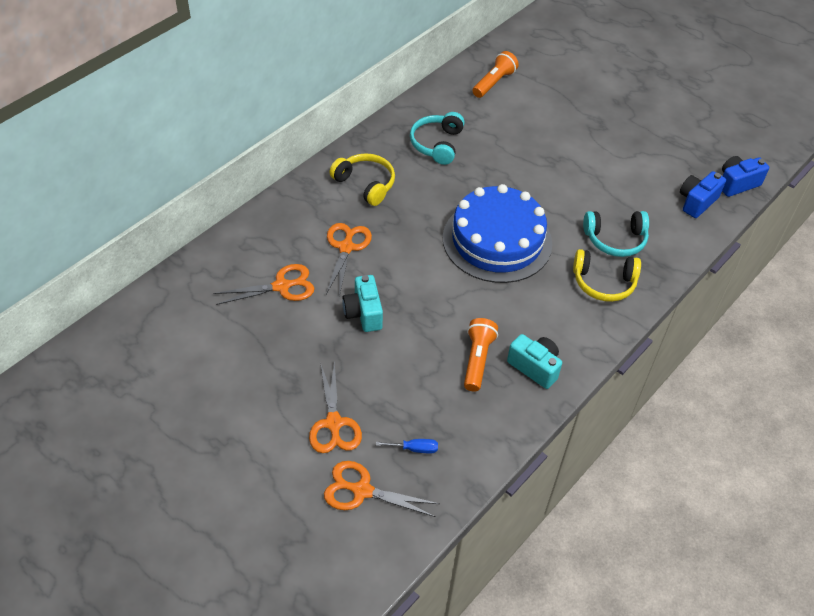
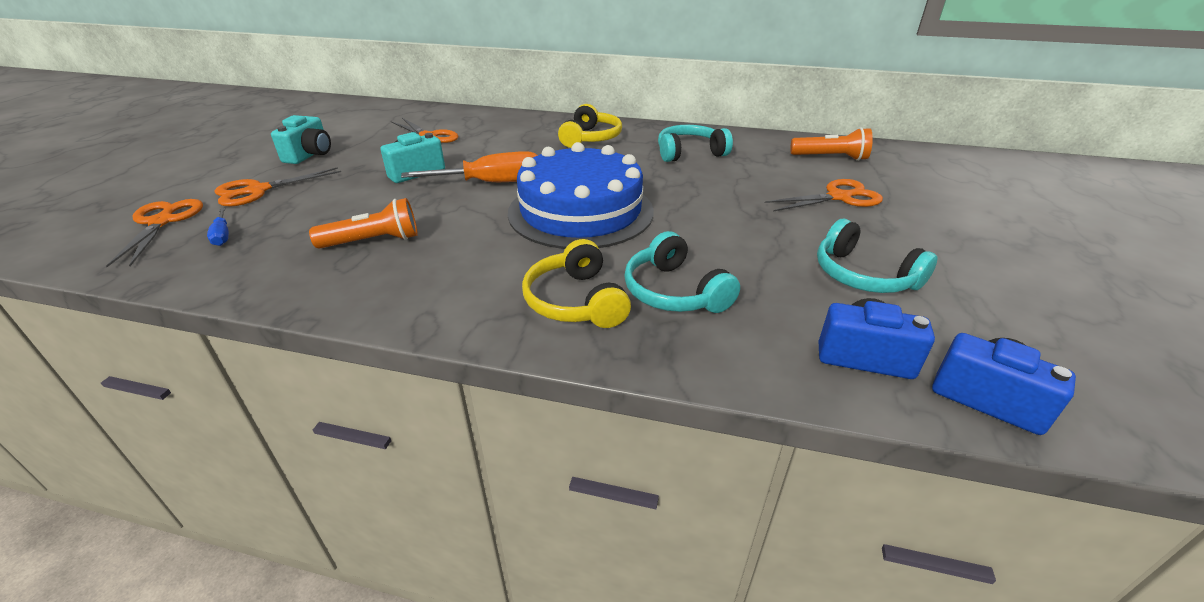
camera: 65 degrees right, 15 degrees down
orange scissors [326,223,372,296] -> orange scissors moved to [765,179,883,212]
turquoise camera [507,334,562,389] -> turquoise camera moved to [271,115,331,164]
none -> orange screwdriver [401,151,538,182]
none -> turquoise headphones [817,219,938,293]

